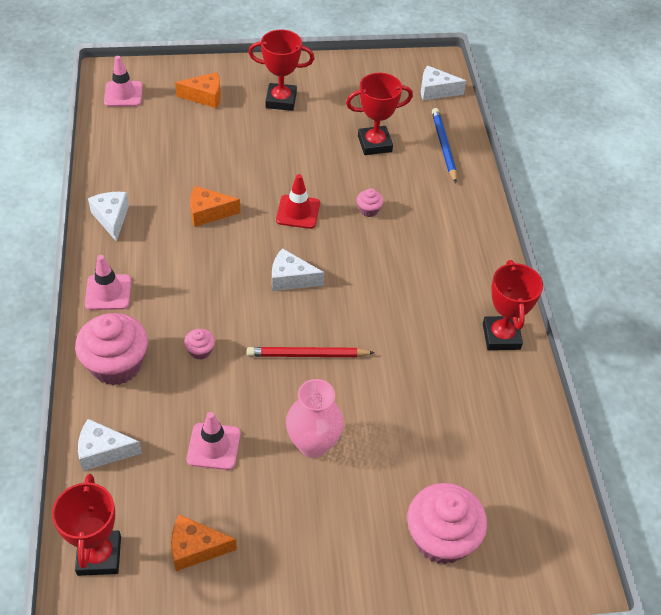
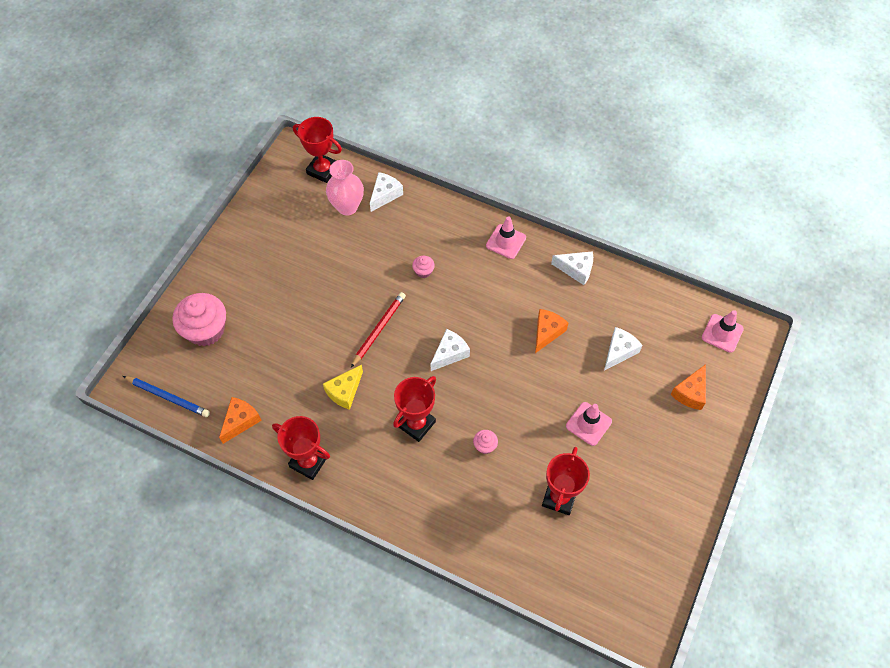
camera: 125 degrees right, 10 degrees up
pink cupcake [75,313,148,385] -> none
orange cheese [171,515,237,571] -> orange cheese moved to [219,397,262,444]
pink traffic cone [187,412,241,470] -> pink traffic cone moved to [566,402,612,446]
red trophy [248,30,314,111] -> red trophy moved to [393,376,436,442]
red traffic cone [276,174,320,229] -> none
pink vase [286,379,344,458] -> pink vase moved to [326,160,364,216]
white cheese [421,66,466,101] -> white cheese moved to [604,327,642,370]
blue pencil [432,108,457,183] -> blue pencil moved to [123,376,210,417]
none -> yellow cheese [323,365,363,410]

